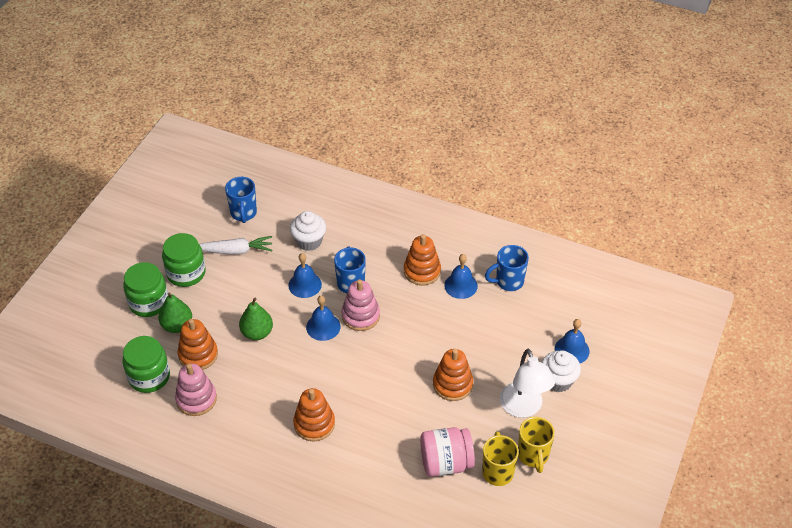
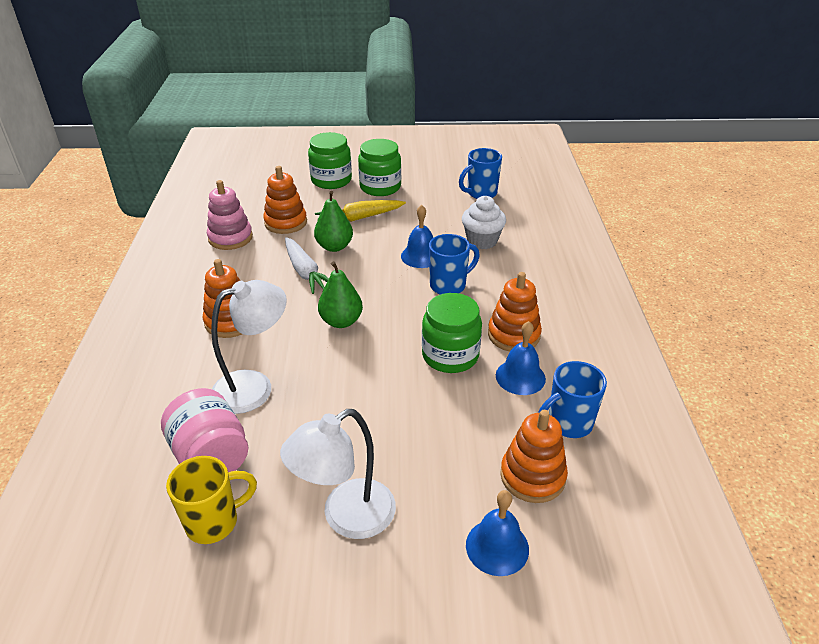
camera: 65 degrees right, 10 degrees down
green jar [122,336,170,393] -> green jar moved to [422,293,482,373]
green pear [158,292,192,333] -> green pear moved to [318,261,363,328]
white carrot [199,236,272,255] -> white carrot moved to [285,237,329,294]
blue bell [306,296,340,341] -> none
pink stacking toy [341,279,380,331] -> none
orange stacking toy [433,349,473,401] -> orange stacking toy moved to [500,410,568,503]
blue mug [485,245,529,291] -> blue mug turned 75 degrees counterclockwise [538,361,607,438]
yellow mug [518,417,555,473] -> none
white cupcake [542,351,581,392] -> none
none -> white lamp [211,280,287,414]
none -> yellow carrot [315,200,406,222]

